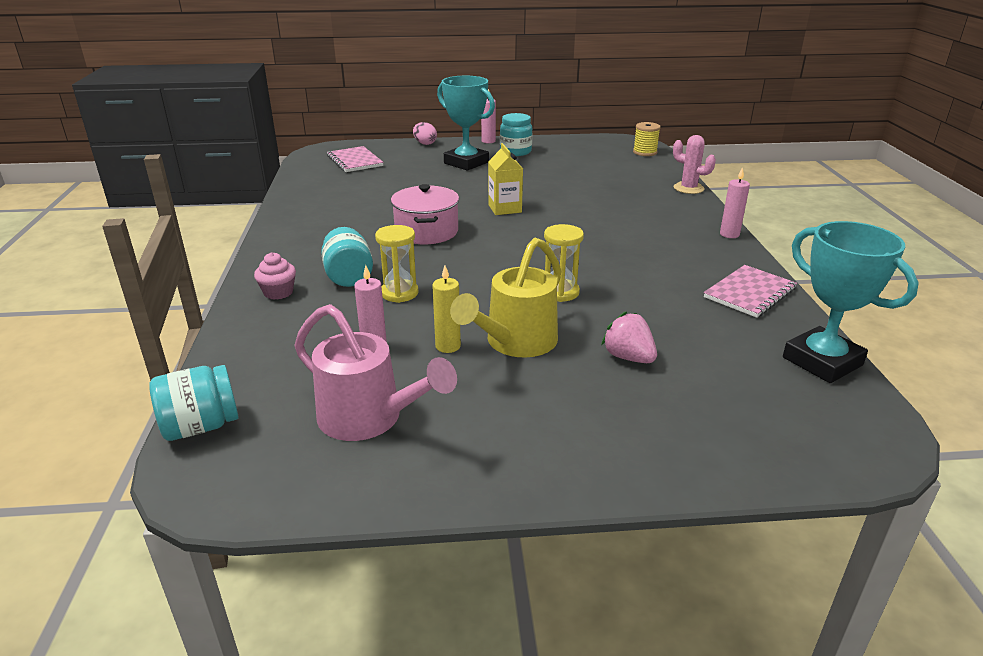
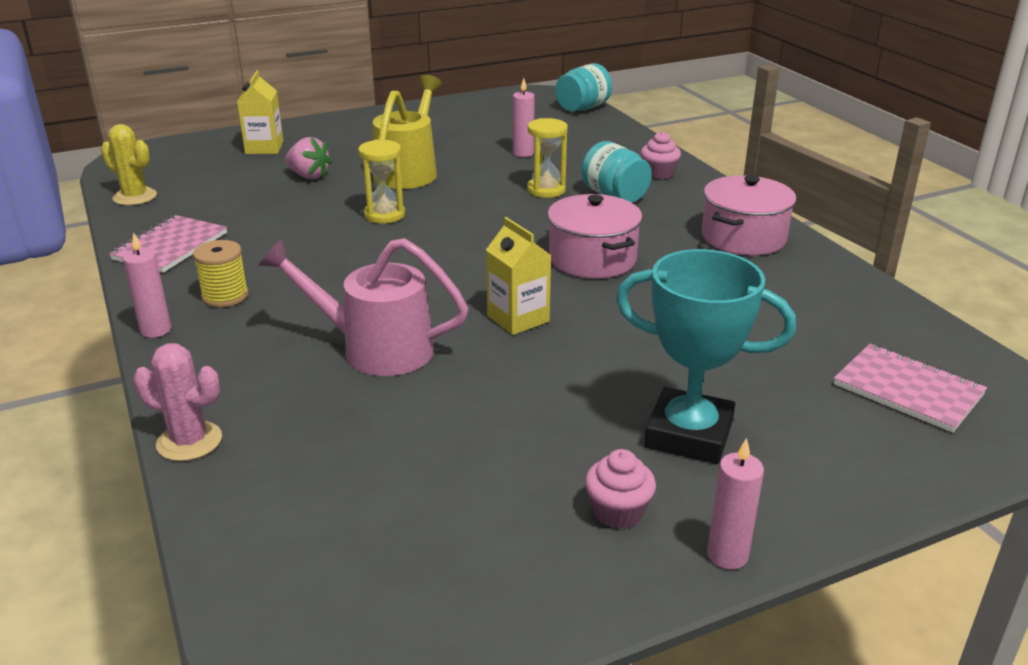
camera: 160 degrees right, 0 degrees up
pink watering can [294,304,457,441] -> pink watering can moved to [258,238,468,376]
pink egg [413,122,437,145] -> none
yellow candle [432,266,461,353] -> none
turquoise jar [500,113,532,156] -> pink cupcake [585,449,656,529]
yellow spool [633,122,661,156] -> yellow spool moved to [193,240,249,308]
turquoise trophy [783,221,919,383] -> yellow cactus [101,124,157,206]
none -> yellow carton [237,70,284,154]
none -> pink pot [702,175,796,256]

